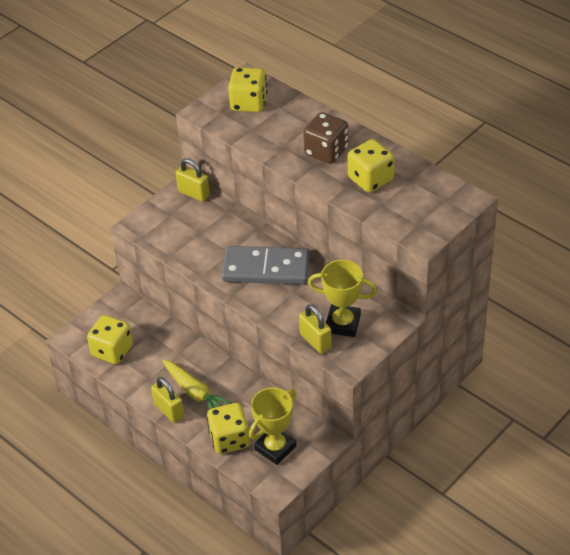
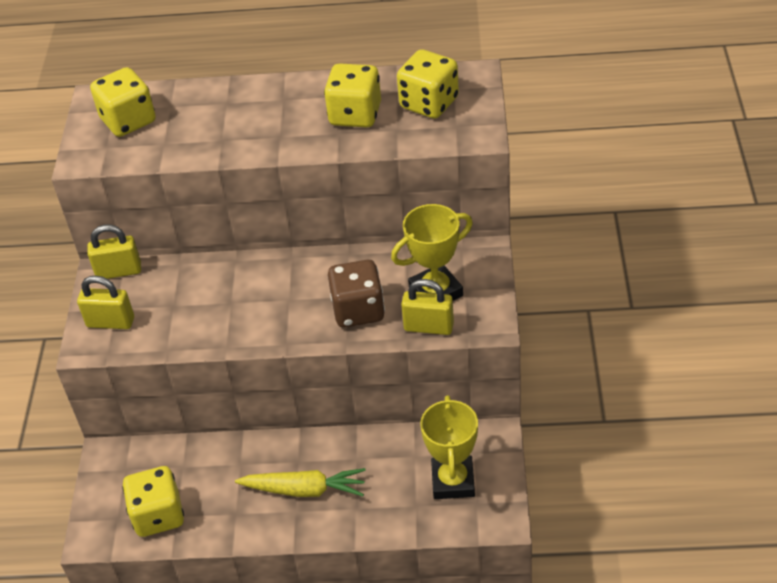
camera: 40 degrees left, 0 degrees up
yellow padlock [151,377,184,423] -> yellow padlock moved to [77,276,134,329]
yellow dice [207,403,250,454] -> yellow dice moved to [397,50,459,118]
grey domino [221,246,310,285] -> none
brown dice [303,112,349,164] -> brown dice moved to [328,260,385,328]

